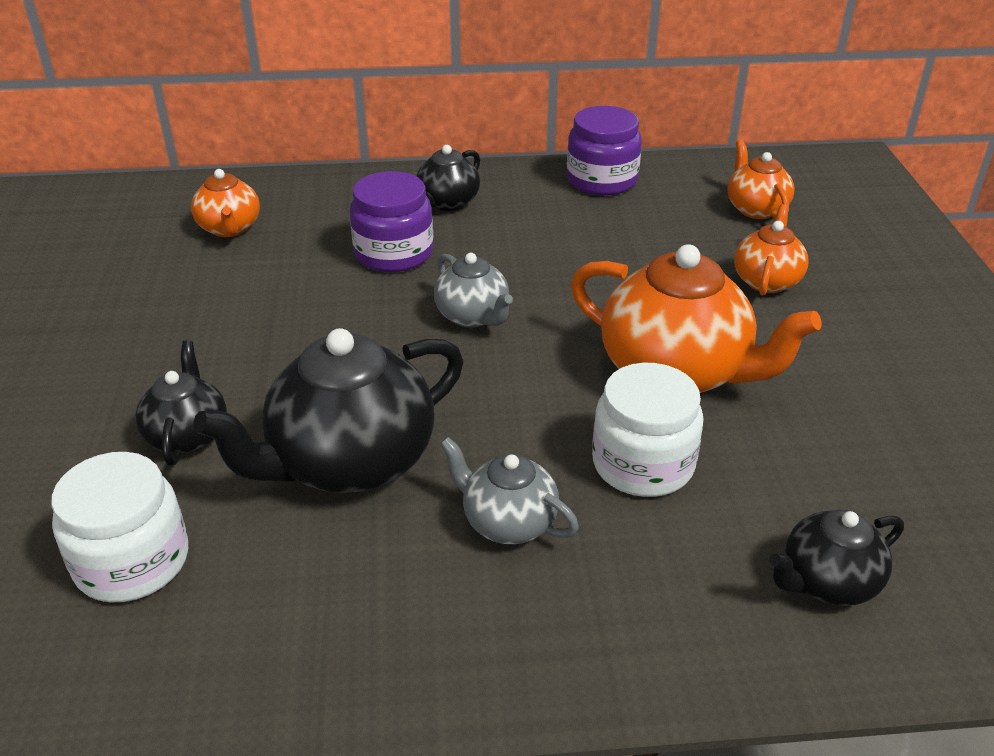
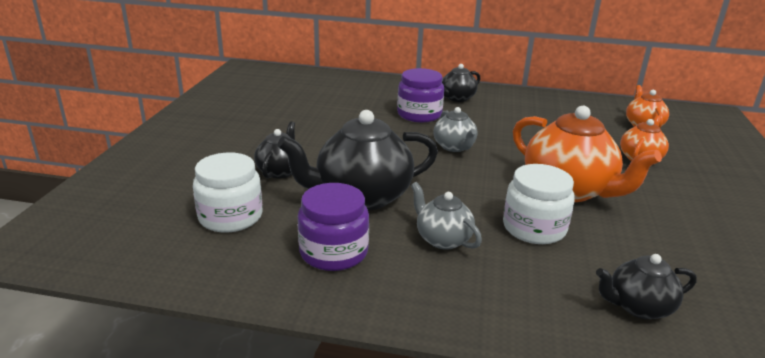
camera: 15 degrees right, 10 degrees down
orange teapot [191,169,260,237] -> none
purple jar [567,106,642,195] -> purple jar moved to [298,183,369,271]

